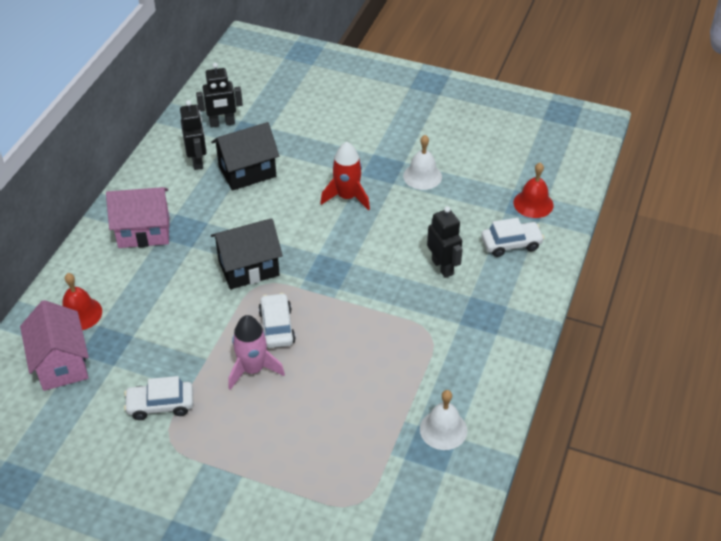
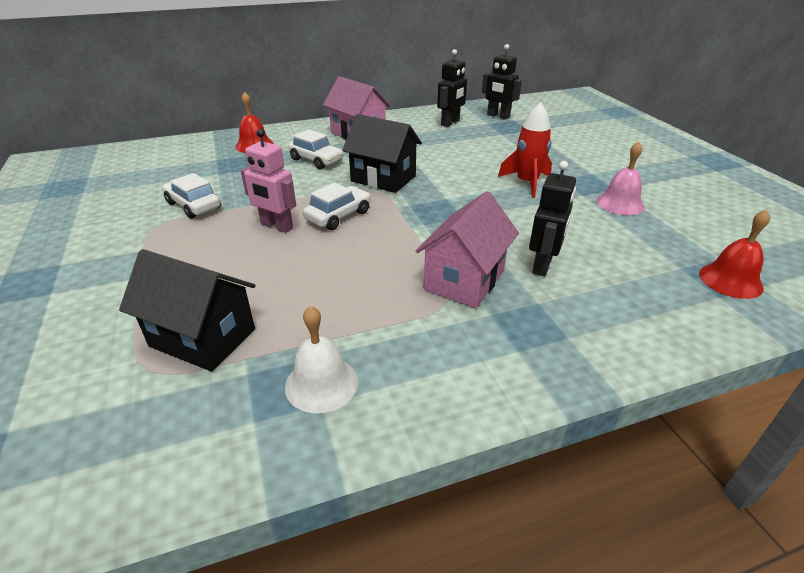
camera: 50 degrees right, 10 degrees down
pink house [20,300,89,391] -> pink house moved to [416,191,519,308]
black house [211,122,279,191] -> black house moved to [119,249,256,372]
pink rocket [228,315,285,390] -> pink robot [241,129,296,233]
white bell [403,135,442,190] -> pink bell [596,142,645,215]
white car [481,218,544,257] -> white car moved to [288,129,343,169]

